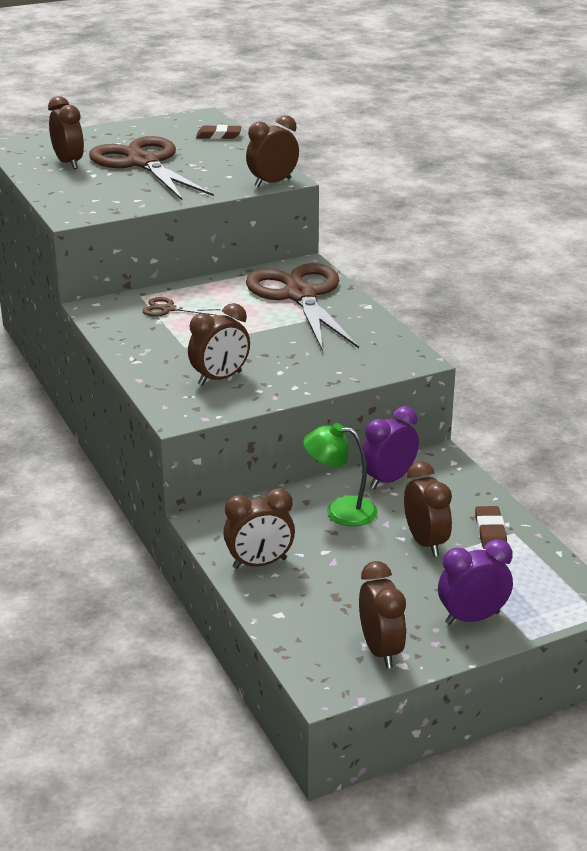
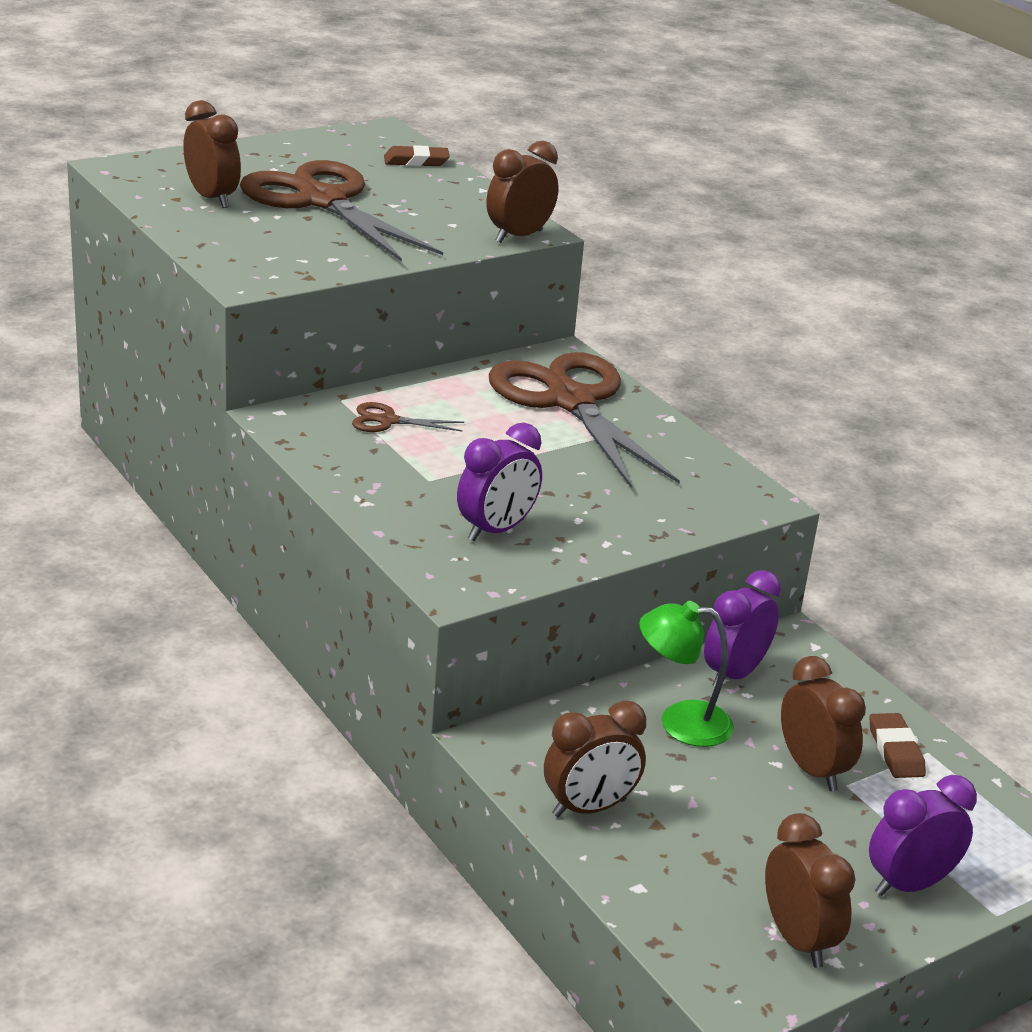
camera: 10 degrees left, 0 degrees up
brown clock [188,303,250,386] -> purple clock [457,423,542,541]

